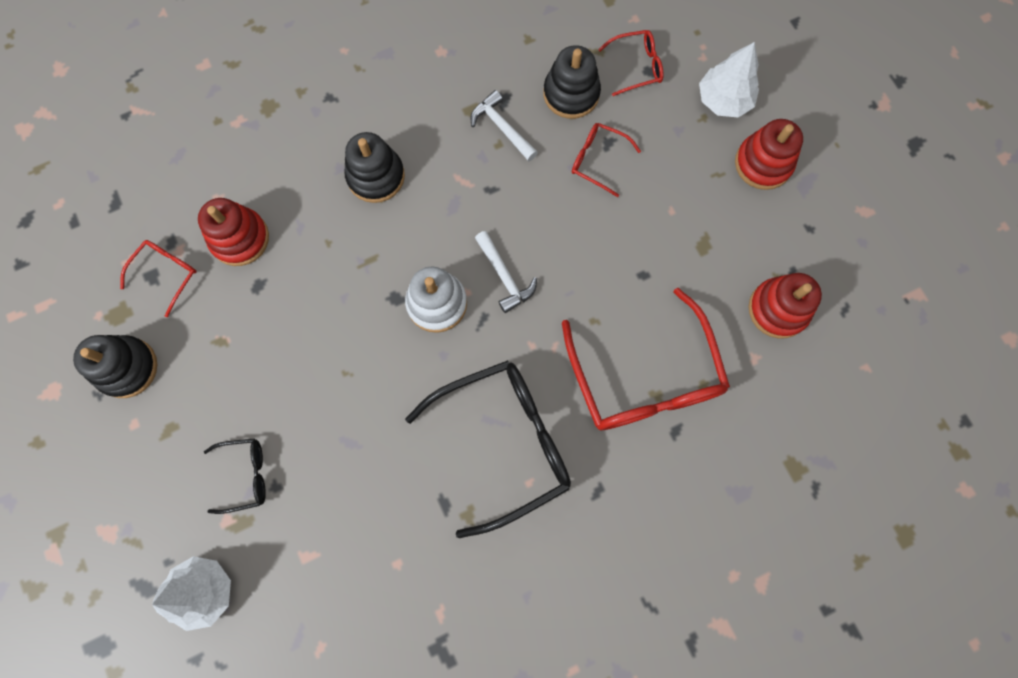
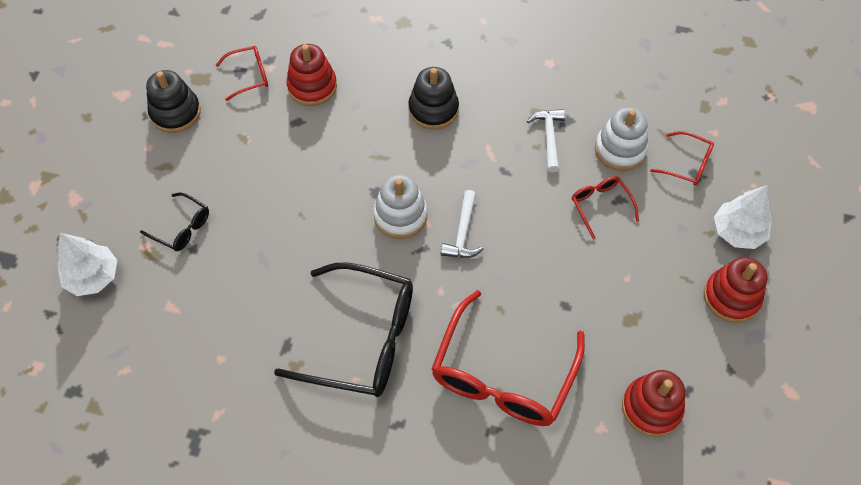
camera: 40 degrees right, 15 degrees down
black stacking toy [544,45,601,119] -> white stacking toy [595,107,648,171]

